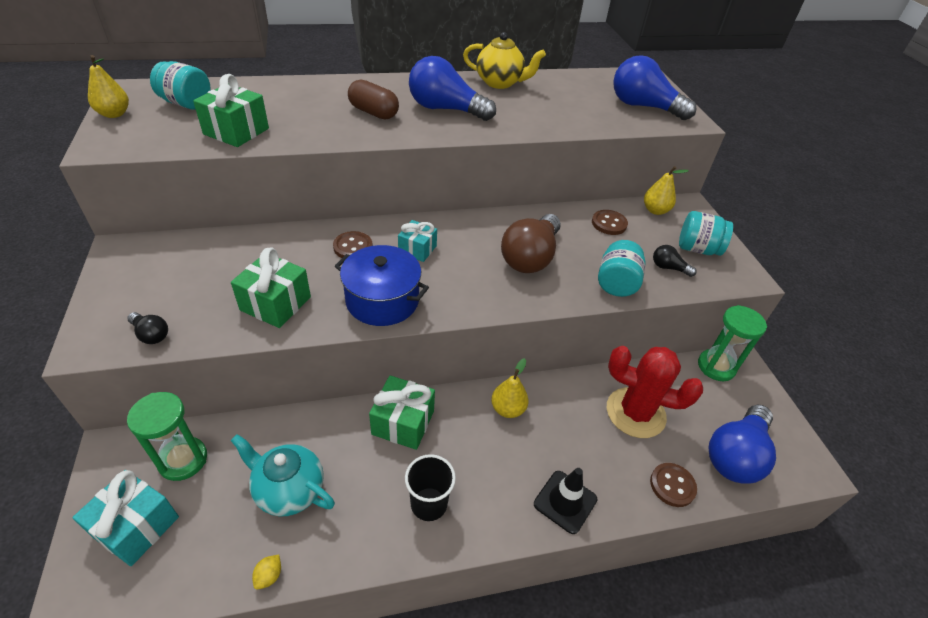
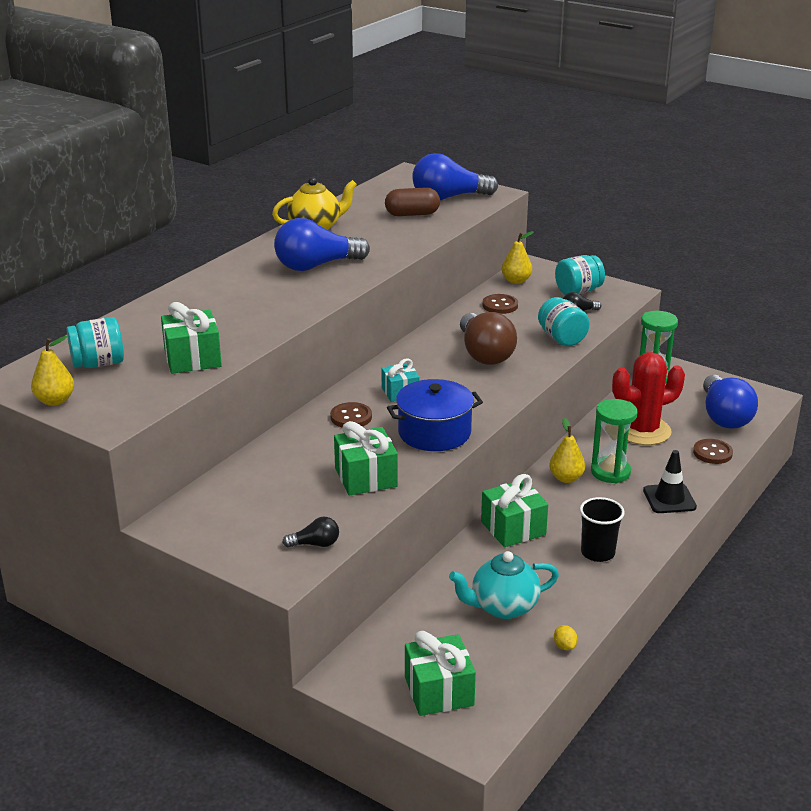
camera: 40 degrees left, 15 degrees down
turquoise gift [72,470,179,566] -> green gift [405,631,476,716]
green hourglass [127,392,207,481] -> green hourglass moved to [591,399,638,483]
brown capsule [348,80,399,120] -> brown capsule moved to [385,187,440,216]

